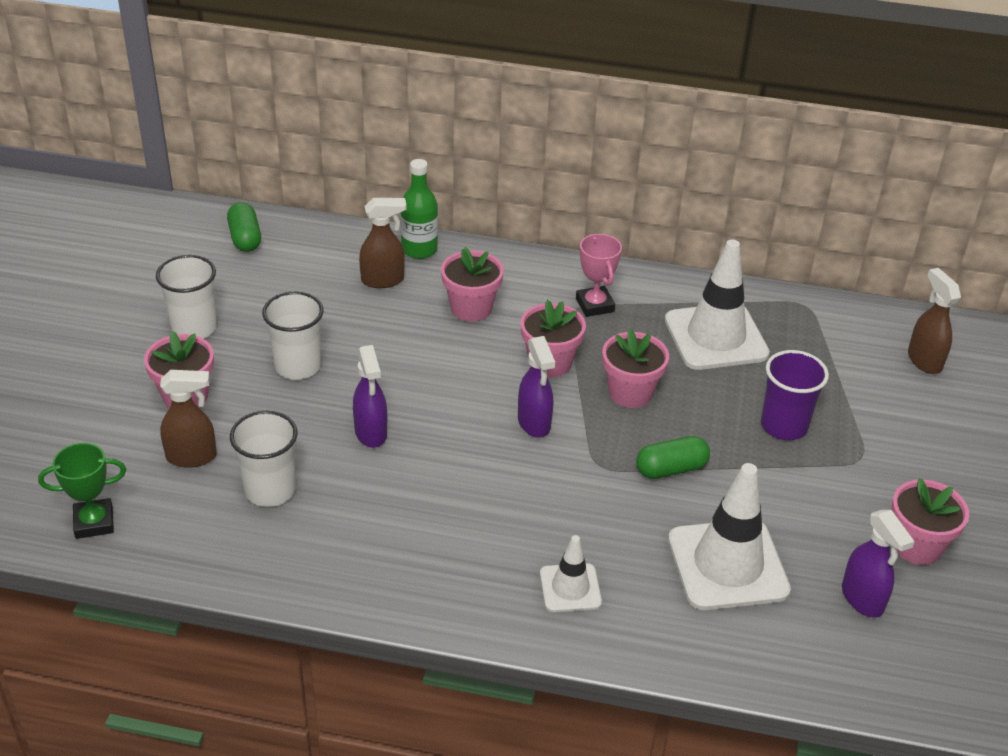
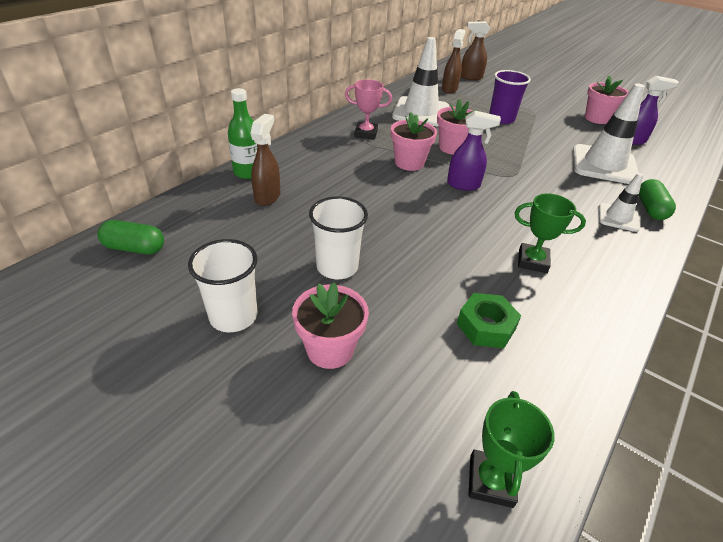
camera: 65 degrees left, 0 degrees up
brown spray bottle [160,370,217,468] -> brown spray bottle moved to [442,29,466,94]
white cup [230,411,298,507] -> green nut [457,293,521,348]
purple spray bottle [353,345,387,448] -> none
pink flower pot [441,247,504,322] -> none
green capsule [636,436,710,479] -> green capsule moved to [639,179,676,220]
none -> green trophy [515,193,586,273]

